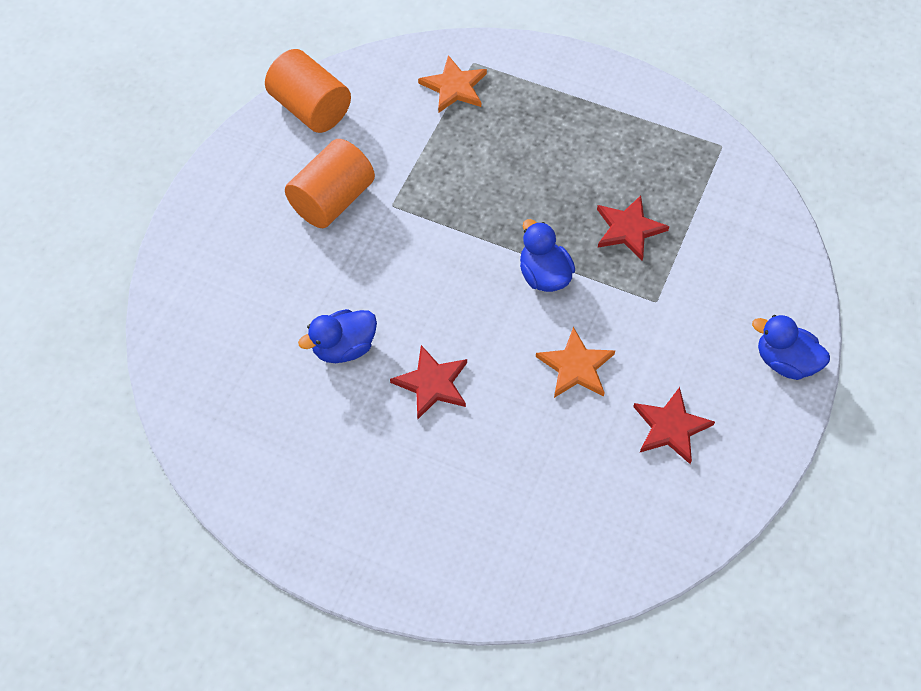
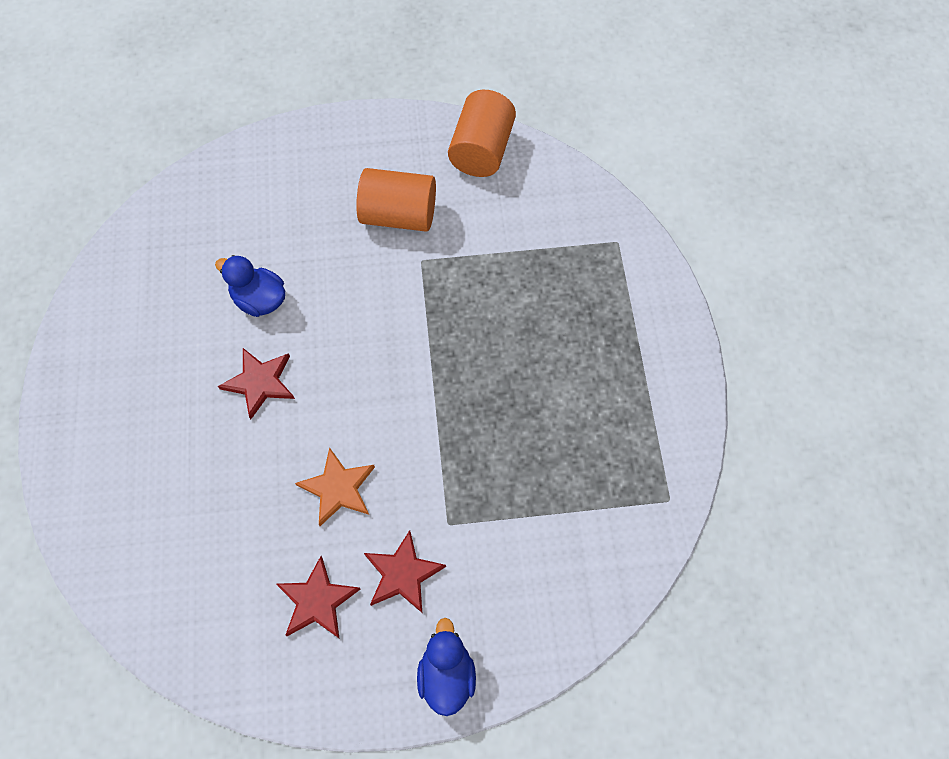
camera: 60 degrees right, 5 degrees up
orange star [418,55,487,113] -> none
blue duck [520,219,575,292] -> none
red star [597,195,669,261] -> red star moved to [364,530,446,613]

